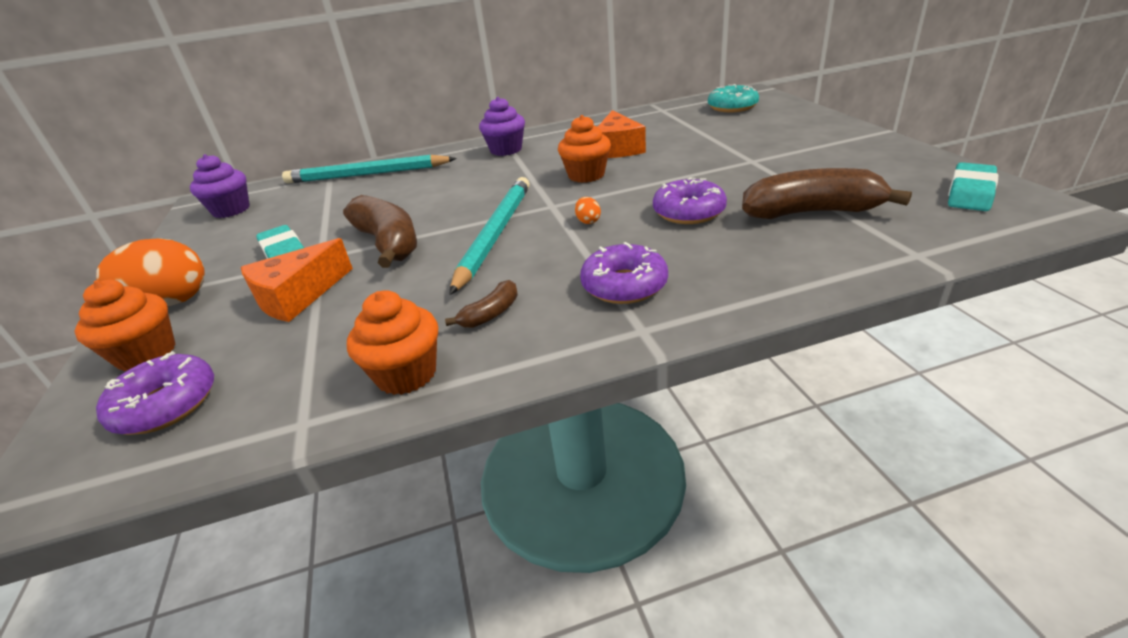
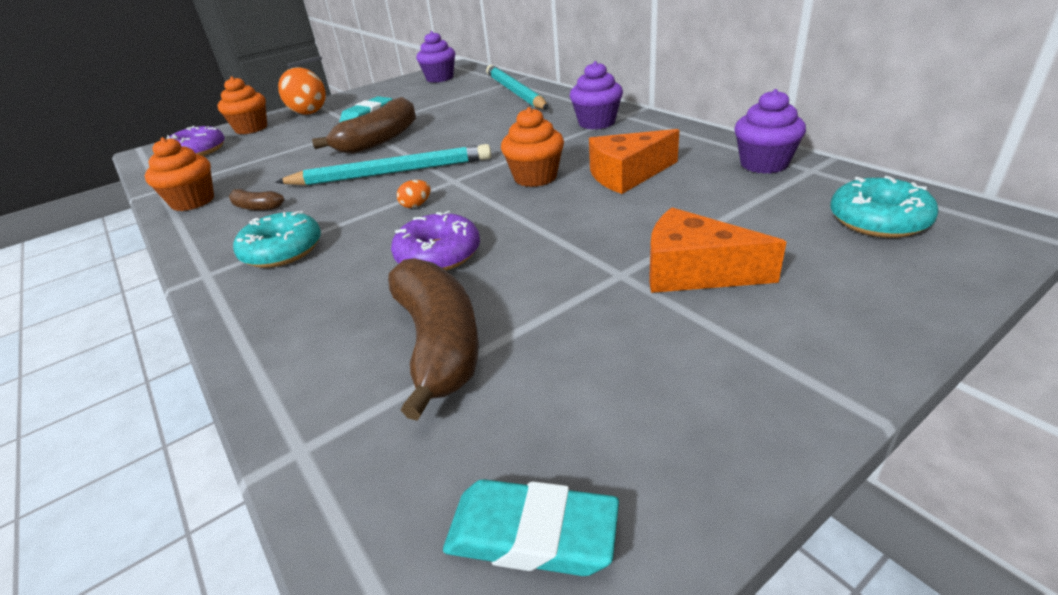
camera: 70 degrees right, 0 degrees up
orange cheese [241,238,353,322] -> orange cheese moved to [649,207,786,293]
purple donut [580,242,668,304] -> turquoise donut [233,211,321,268]
none -> purple cupcake [734,89,806,174]

